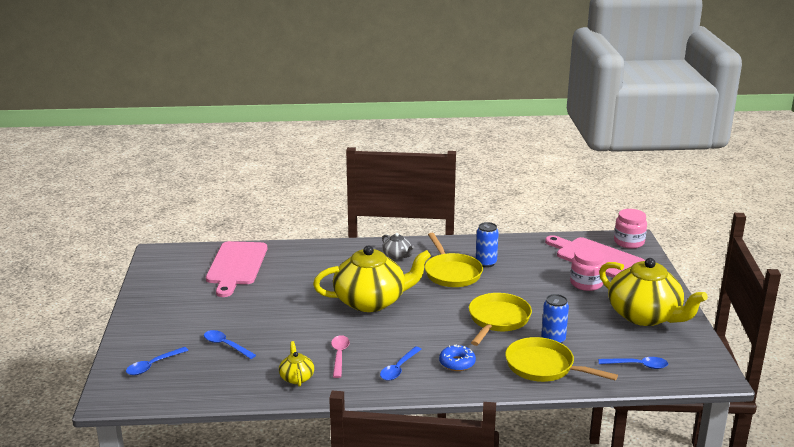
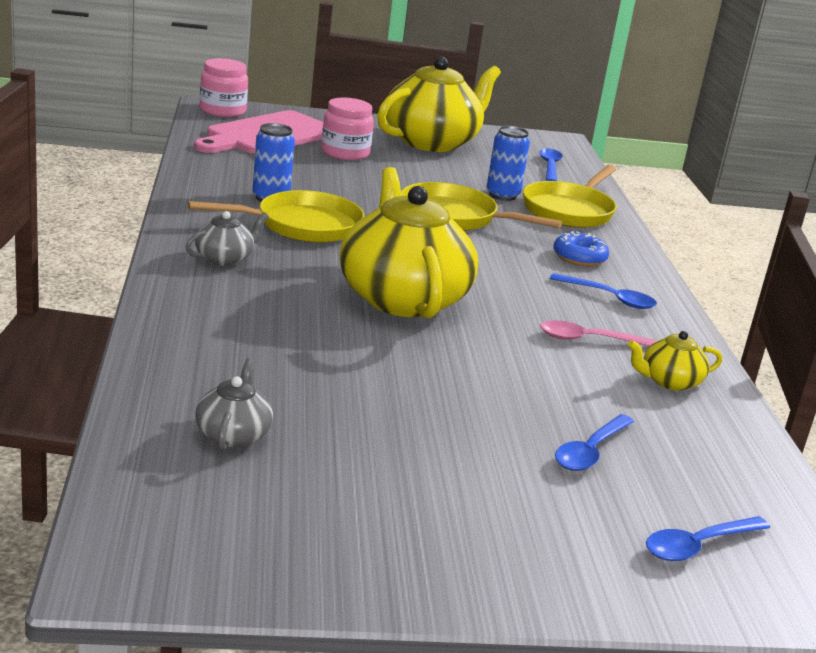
camera: 95 degrees left, 0 degrees up
blue spoon [126,347,189,375] -> blue spoon turned 105 degrees clockwise [646,516,770,561]
pink cutting board [206,241,267,297] -> grey teapot [195,358,273,450]

